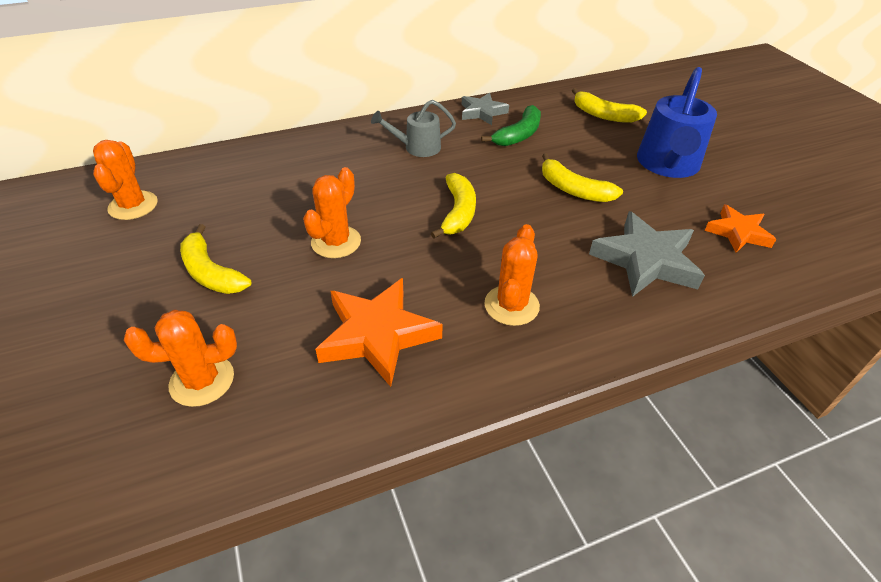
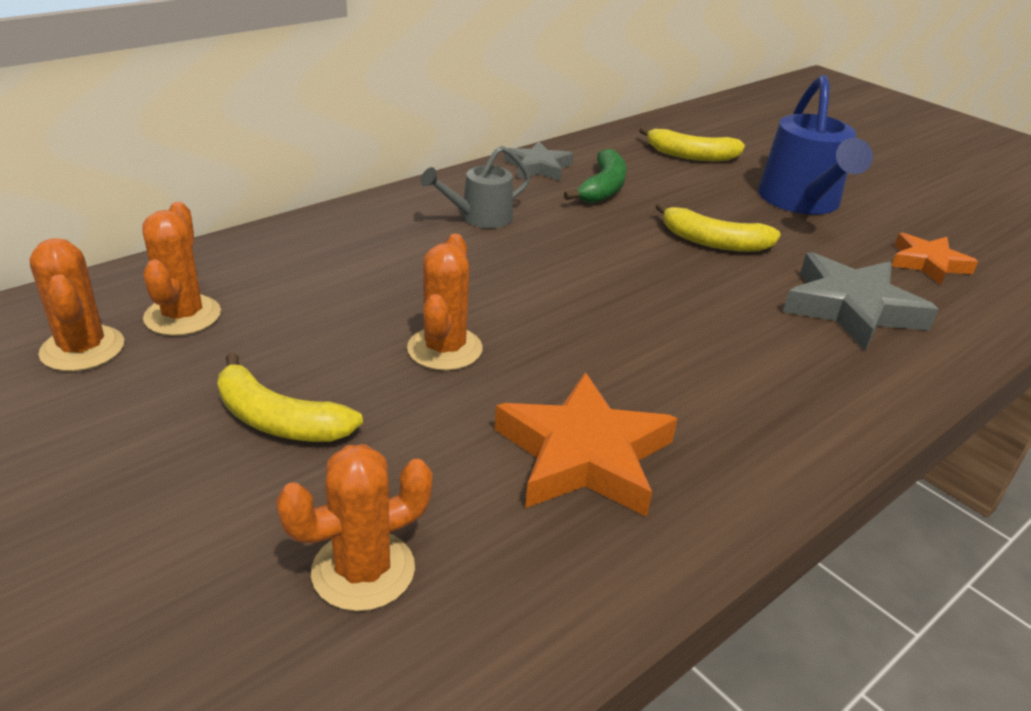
camera: 20 degrees left, 10 degrees down
yellow banana [431,173,476,238] -> none
orange cactus [484,224,540,326] -> orange cactus moved to [142,202,221,336]

